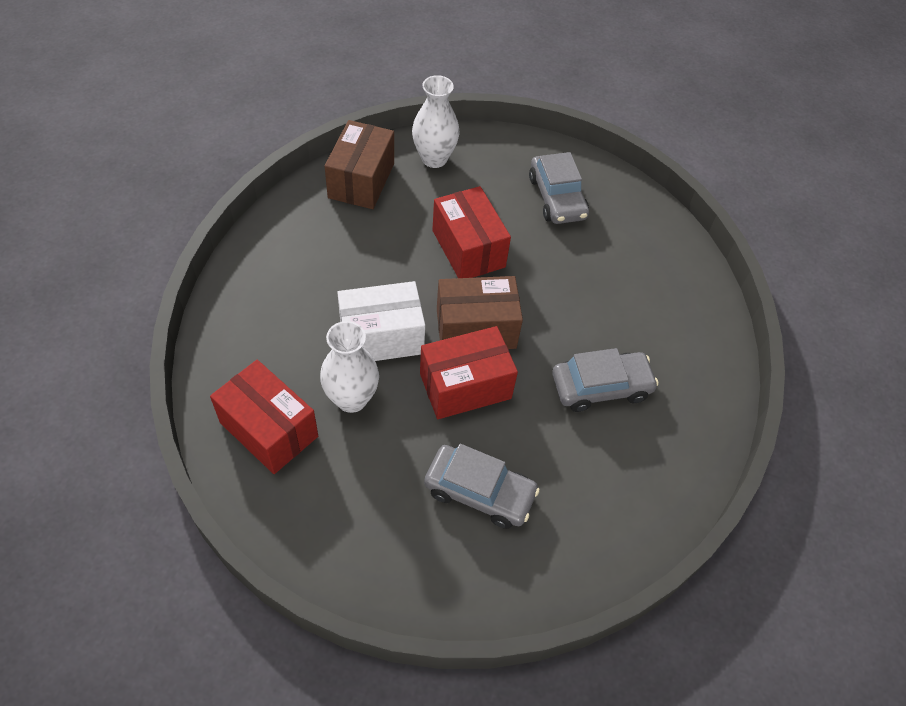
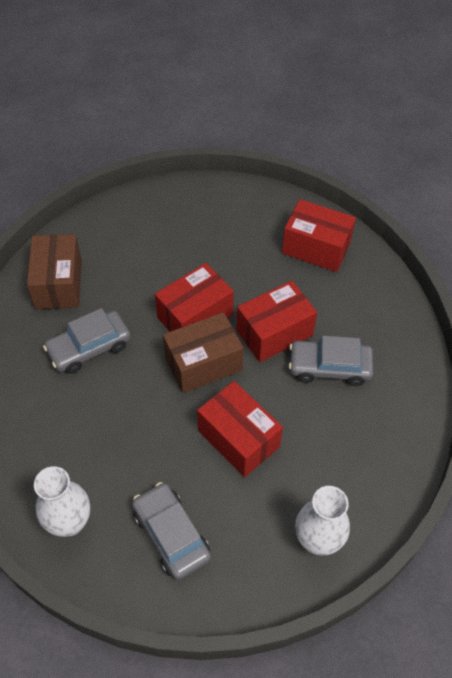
camera: 165 degrees right, 0 degrees up
white vase [320,321,379,413] -> white vase moved to [34,466,90,537]
brown box [325,120,394,209] -> brown box moved to [27,234,82,309]
white box [337,281,425,361] -> red box [236,280,317,362]
grey car [424,444,540,529] -> grey car moved to [289,336,373,386]

